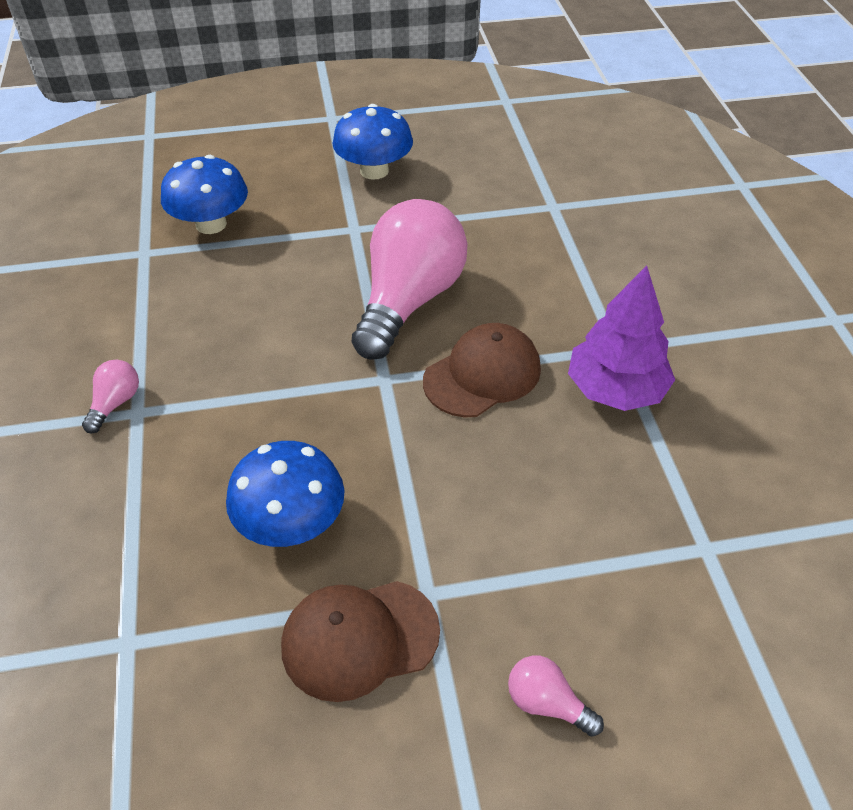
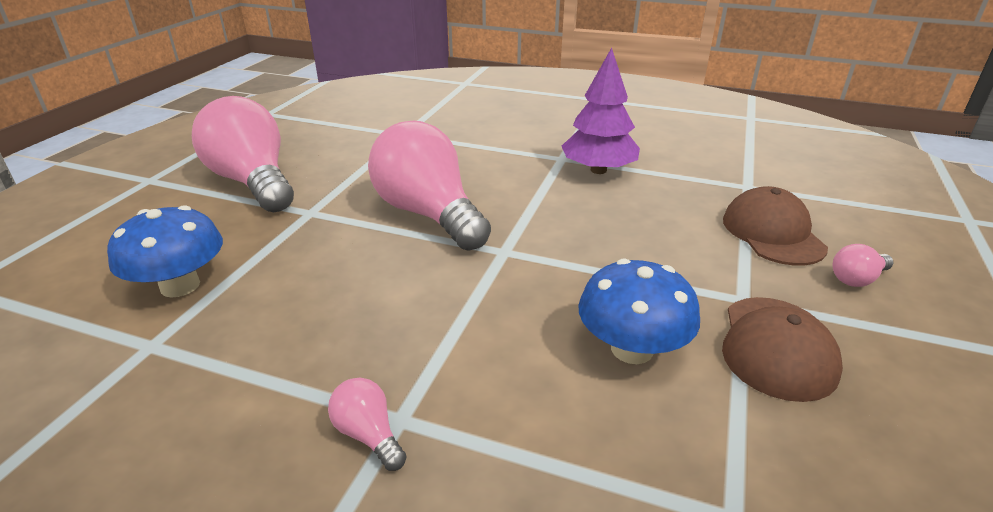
camera: 60 degrees left, 15 degrees down
blue mushroom [332,104,413,180] -> pink light bulb [192,96,294,212]
brown cap [423,323,541,417] -> brown cap moved to [723,186,828,266]

